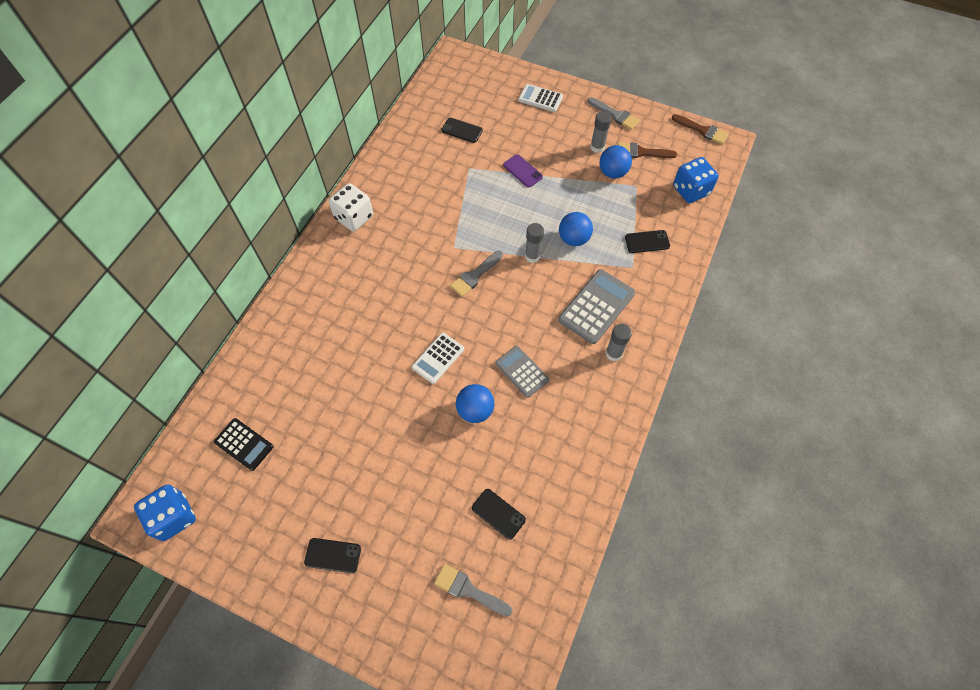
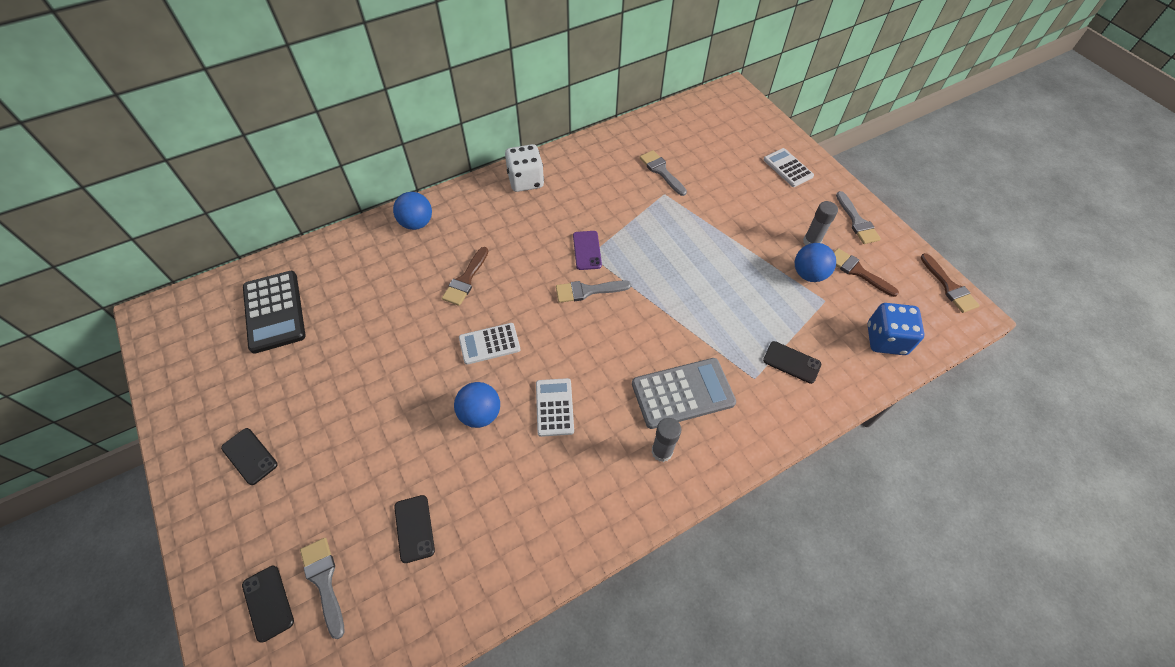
camera: 35 degrees right, 5 degrees down
blue dice [134,485,196,541] -> none
black calculator [214,418,273,471] -> black calculator [243,271,306,354], size x1.57
black phone [441,118,483,143] -> black phone moved to [242,566,294,643]
grey calculator [496,346,549,398] -> white calculator [536,378,574,437]
purple phone [503,154,543,187] -> purple phone moved to [573,231,602,270]
grey glue stick [525,223,544,263] -> none
blue ball [559,212,593,246] -> blue ball moved to [393,192,432,230]
none -> brown brush [442,247,488,306]
none -> grey brush [639,150,687,196]

